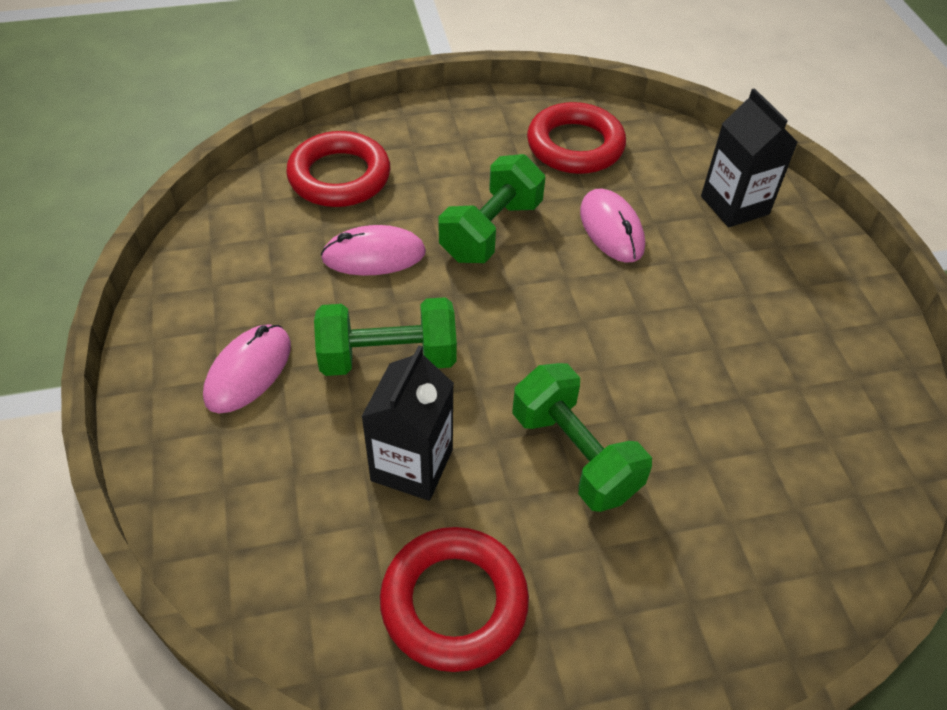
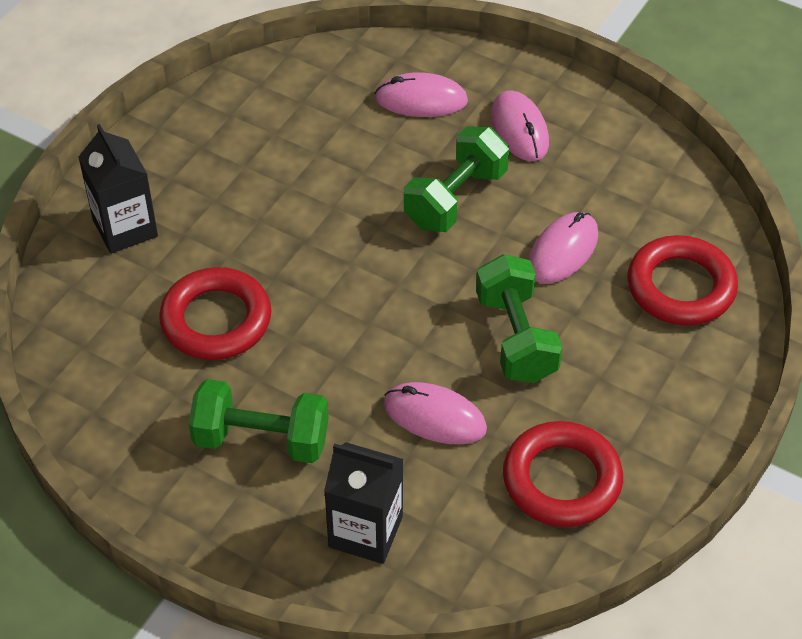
camera: 135 degrees right, 0 degrees up
black carton [361,345,454,501] -> black carton moved to [78,124,158,254]
red ring [380,527,529,672] -> red ring moved to [159,267,271,360]
green dumbbell [512,363,652,512] -> green dumbbell moved to [189,379,329,463]
none -> pink mouse [374,72,468,117]

